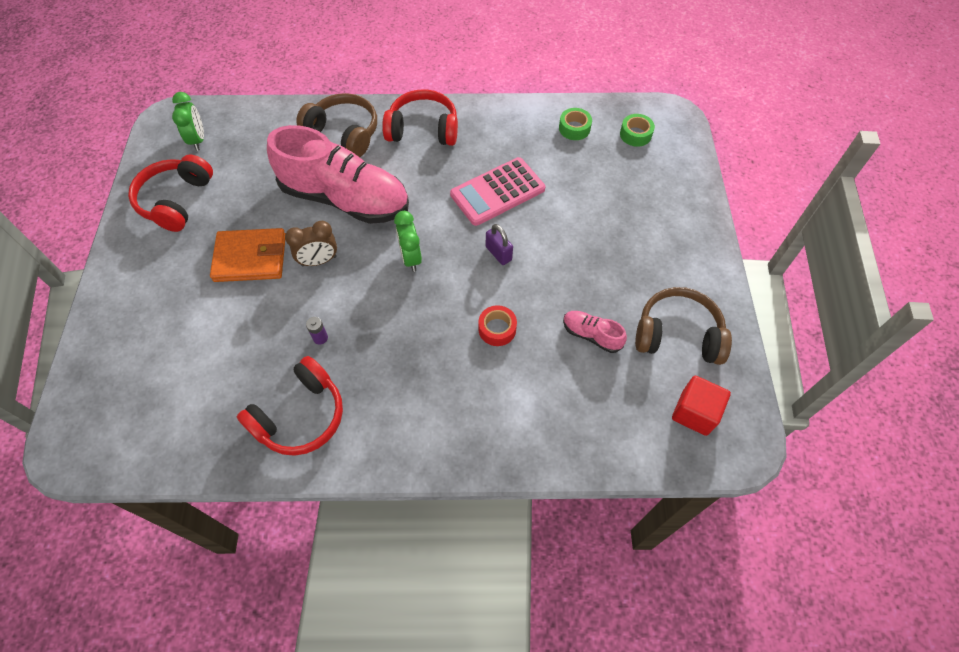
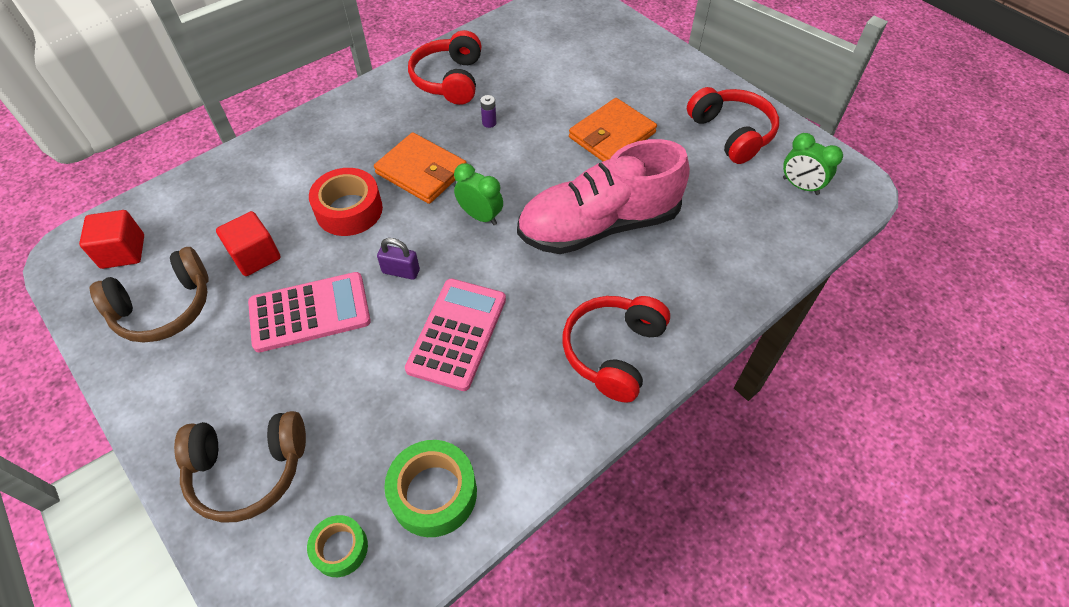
camera: 140 degrees right, 5 degrees down
brown clock [285,221,337,266] -> none
brown headphones [296,93,377,157] -> brown headphones moved to [174,411,306,522]
red headphones [382,89,458,146] -> red headphones turned 150 degrees clockwise [562,296,670,402]
red tape [478,305,517,346] -> red tape [309,168,383,236], size x1.65
green tape [559,108,592,140] -> green tape [384,440,477,537], size x1.65
pink shoe [563,311,627,353] -> red cube [216,211,281,276]
none -> pink calculator [248,272,371,352]
none -> orange wallet [374,132,467,204]

